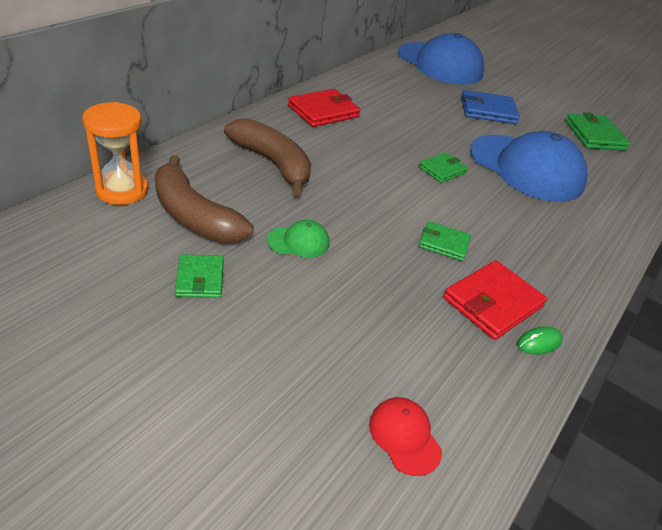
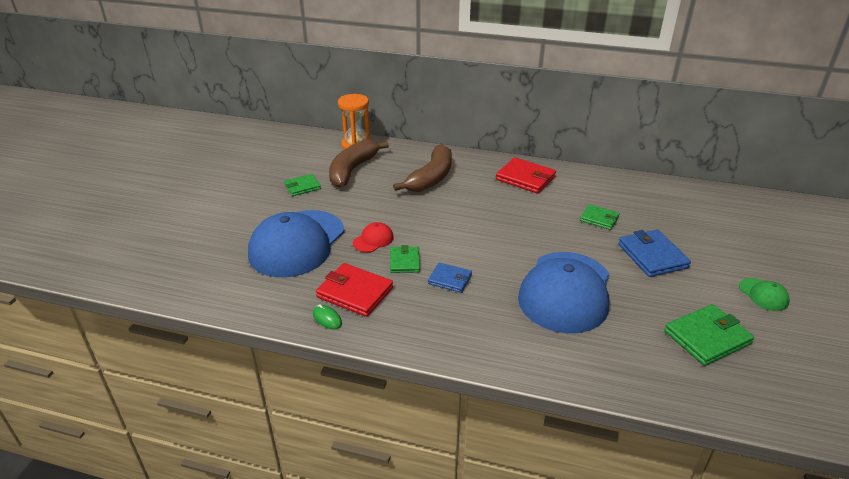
camera: 75 degrees right, 5 degrees down
green cap [267,220,329,258] -> green cap moved to [739,278,790,311]
red cap [369,397,442,476] -> red cap moved to [353,222,394,252]
blue cap [398,33,484,85] -> blue cap moved to [248,210,344,277]
green wallet [419,153,468,183] -> green wallet moved to [580,204,620,230]
none -> blue wallet [428,263,472,293]

